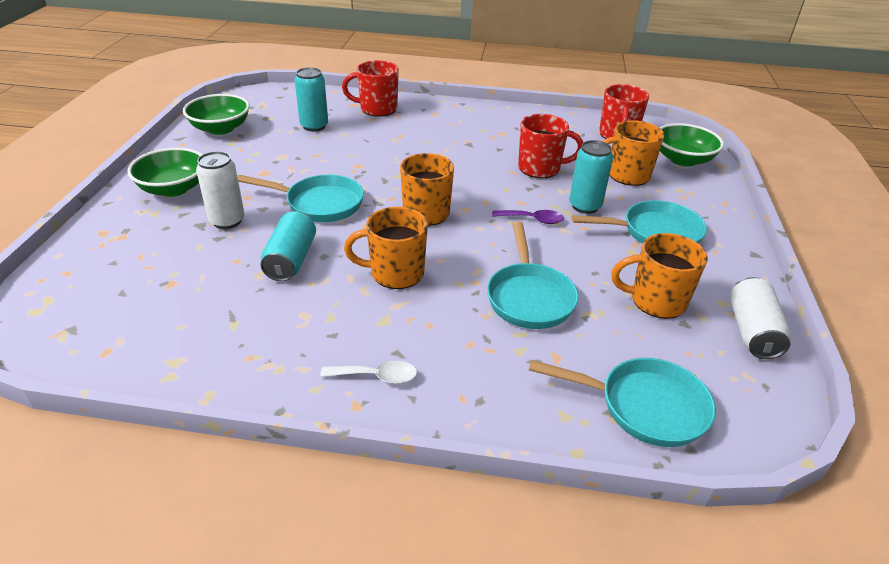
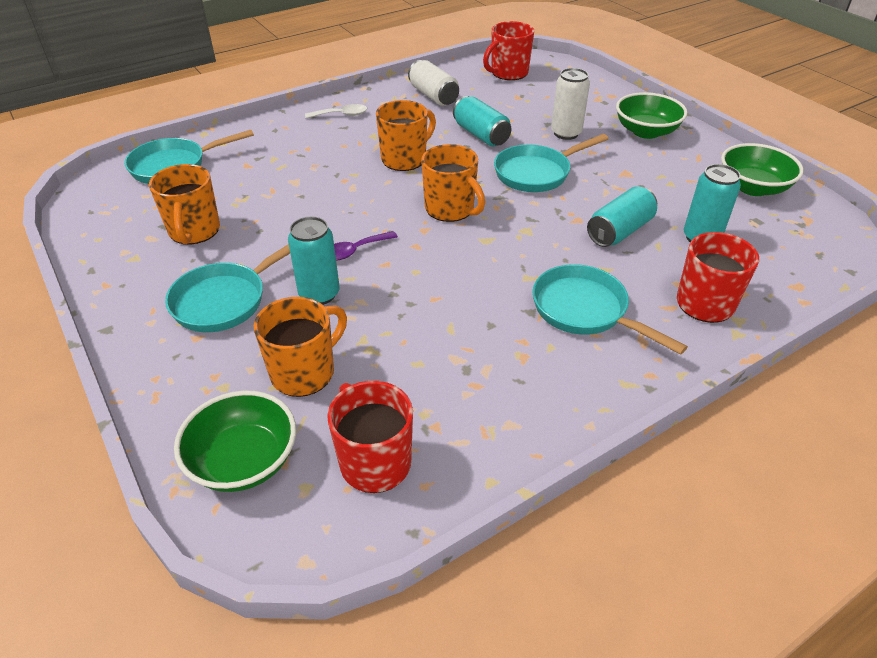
camera: 140 degrees right, 5 degrees up
white spoon [320,361,417,384] -> white spoon turned 150 degrees counterclockwise [305,104,367,118]
turquoise pan [487,222,579,329] -> turquoise pan moved to [532,264,688,355]
red mug [518,114,583,178] -> red mug moved to [483,21,534,80]
orange mug [611,233,708,319] -> orange mug turned 120 degrees clockwise [149,164,220,244]
white can [730,277,791,359] -> white can moved to [408,60,459,106]
none -> turquoise can [587,186,657,247]

